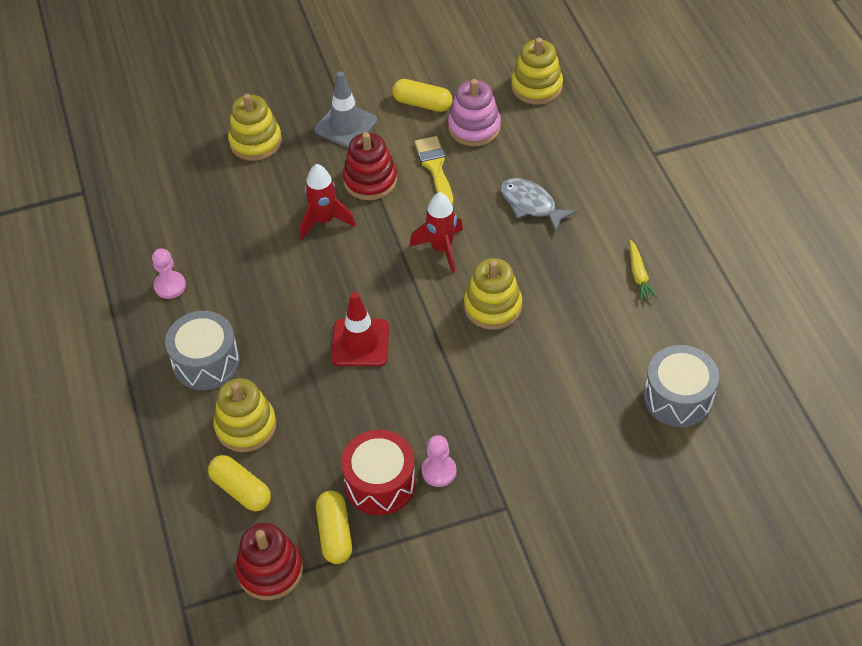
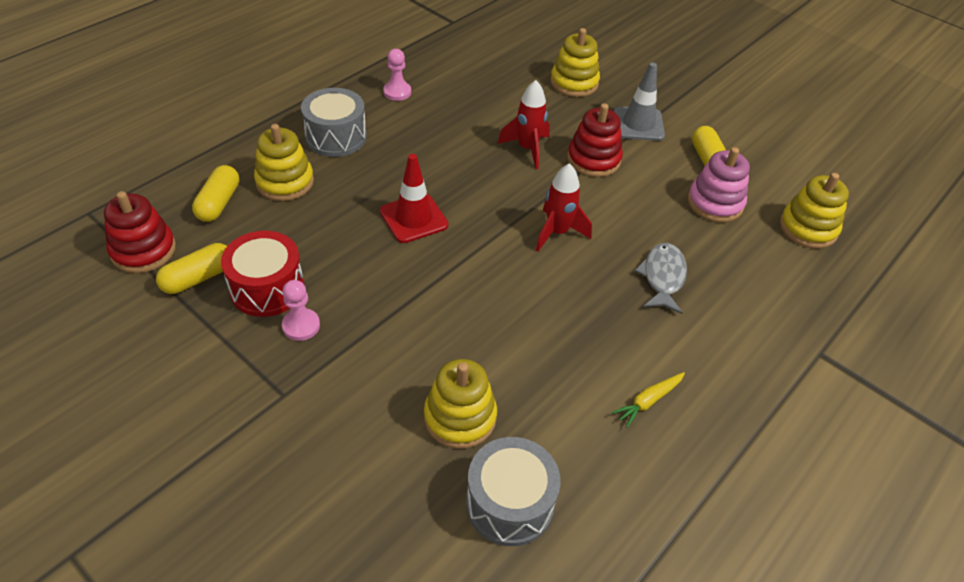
camera: 55 degrees right, 5 degrees down
yellow brush [415,136,453,205] -> none
yellow stacking toy [464,258,522,330] -> yellow stacking toy moved to [424,359,497,449]

